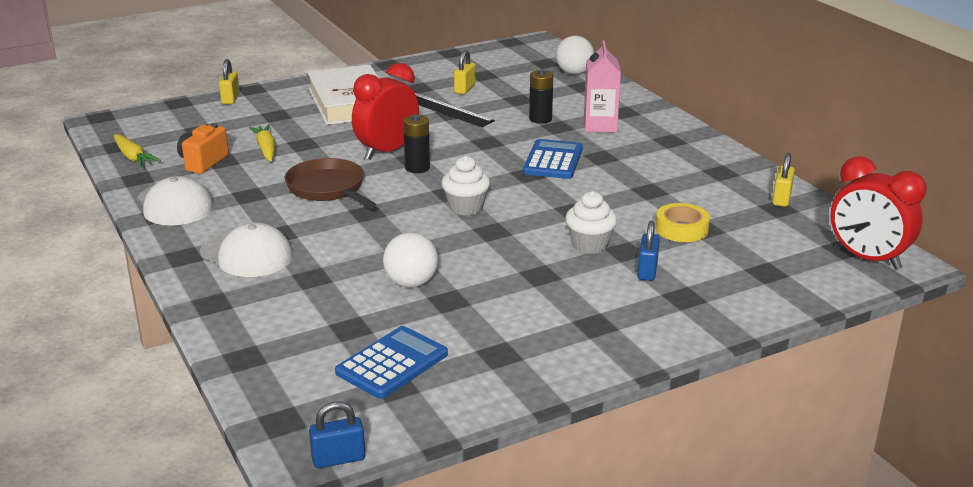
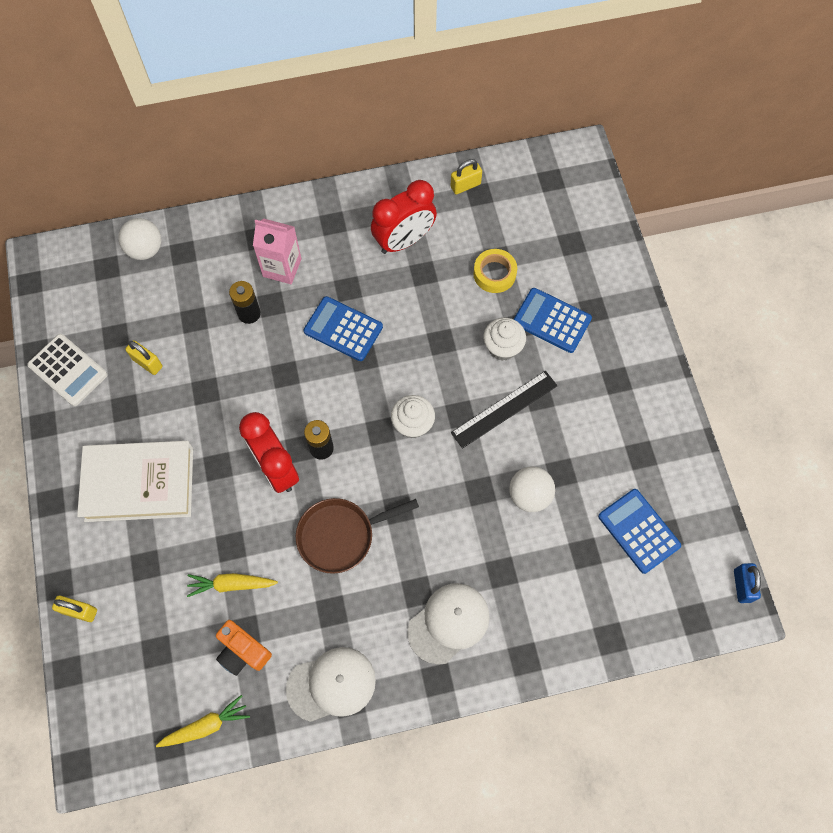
camera: 75 degrees left, 40 degrees up
black ruler [415,93,495,127] -> black ruler moved to [451,371,557,449]
blue padlock [637,221,660,281] -> blue calculator [514,288,592,353]
yellow padlock [772,153,795,207] -> yellow padlock turned 60 degrees counterclockwise [450,159,482,194]
red clock [831,156,927,270] -> red clock moved to [371,180,437,254]
none -> white calculator [27,334,107,406]

